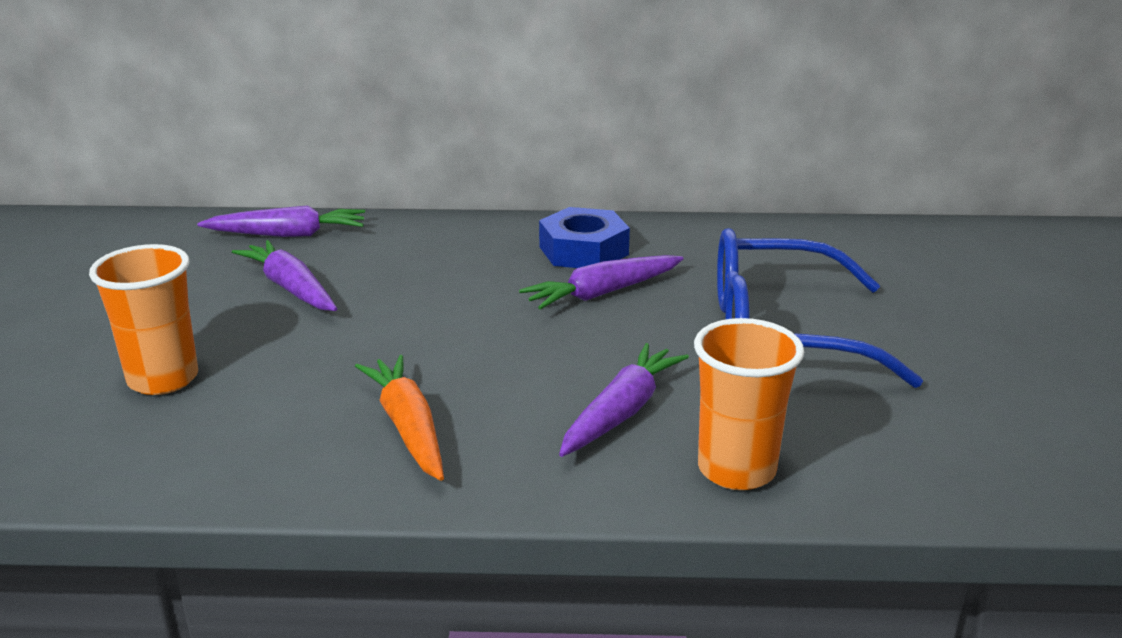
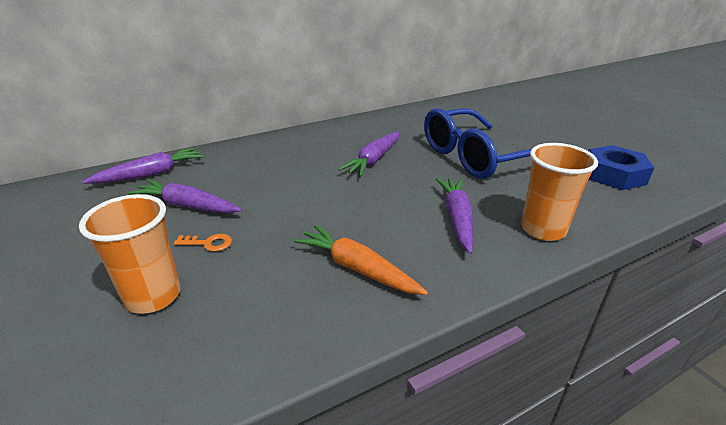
camera: 30 degrees left, 5 degrees up
blue nut [539,207,630,268] -> blue nut moved to [589,145,654,190]
none -> orange key [174,234,232,252]

